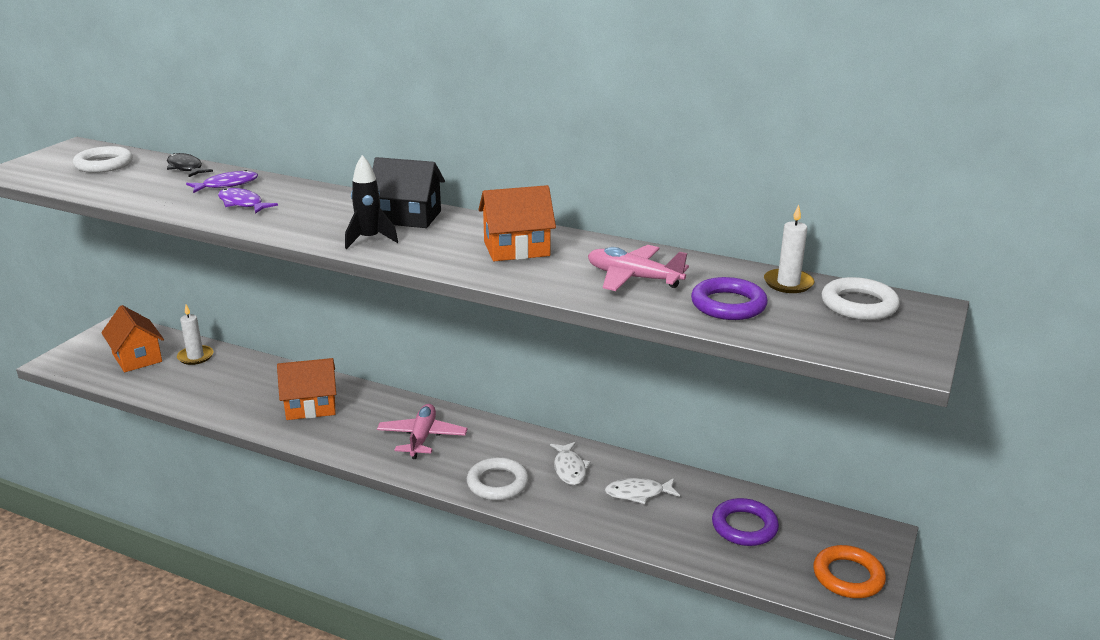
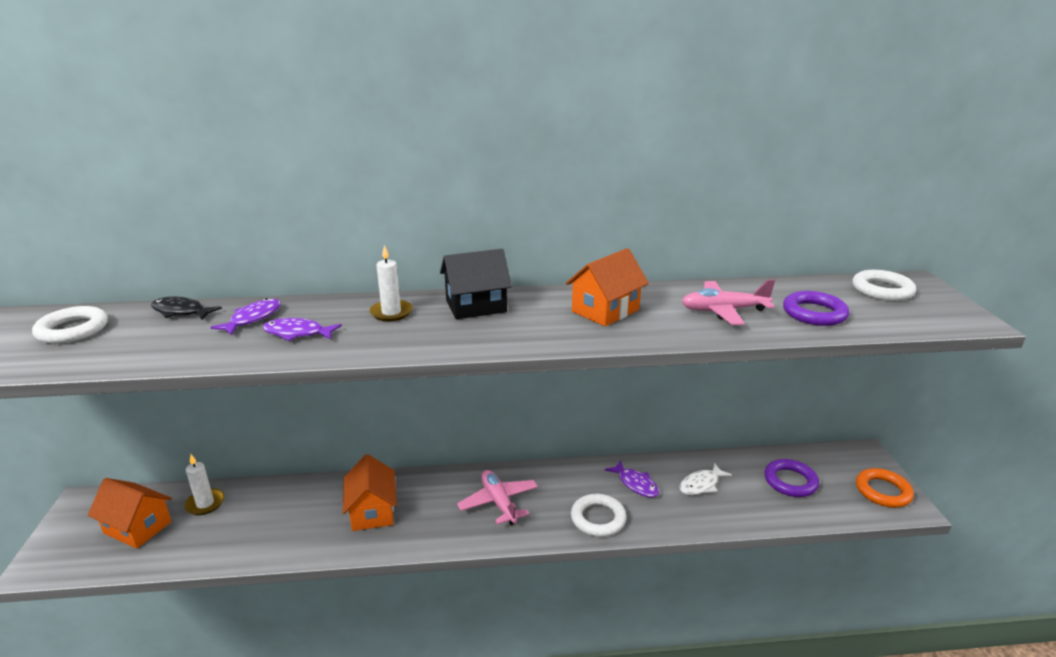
camera: 30 degrees left, 0 degrees up
orange house [277,358,336,420] -> orange house turned 60 degrees counterclockwise [343,454,397,531]
black rocket [345,155,398,249] -> none
white fish [550,442,591,485] -> purple fish [605,461,659,497]
white candle [764,204,814,293] -> white candle moved to [369,245,413,321]

